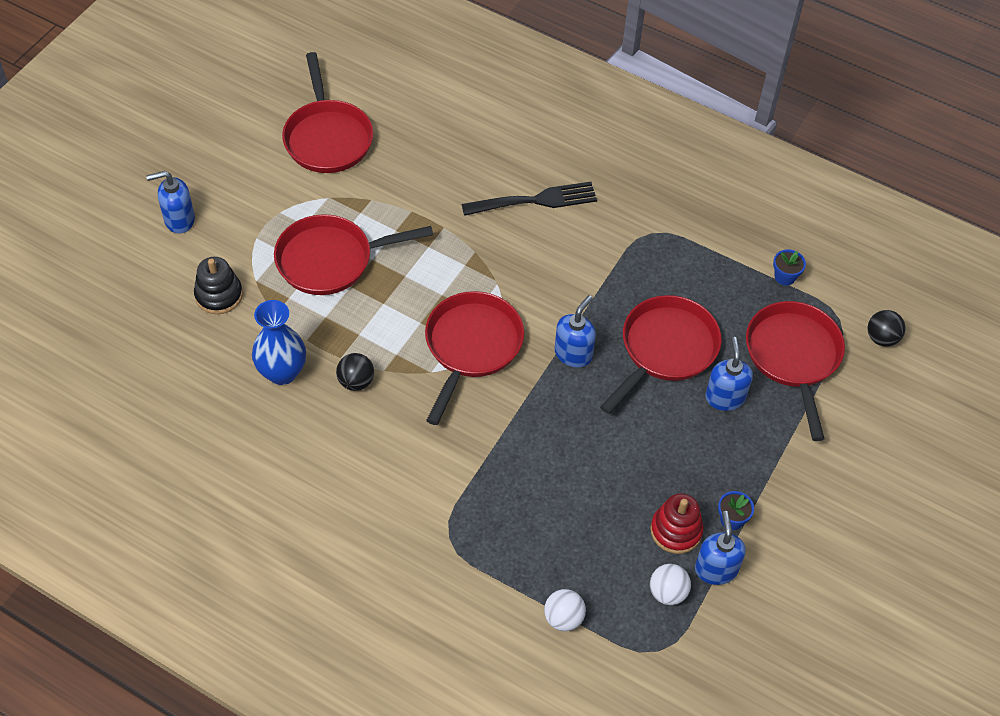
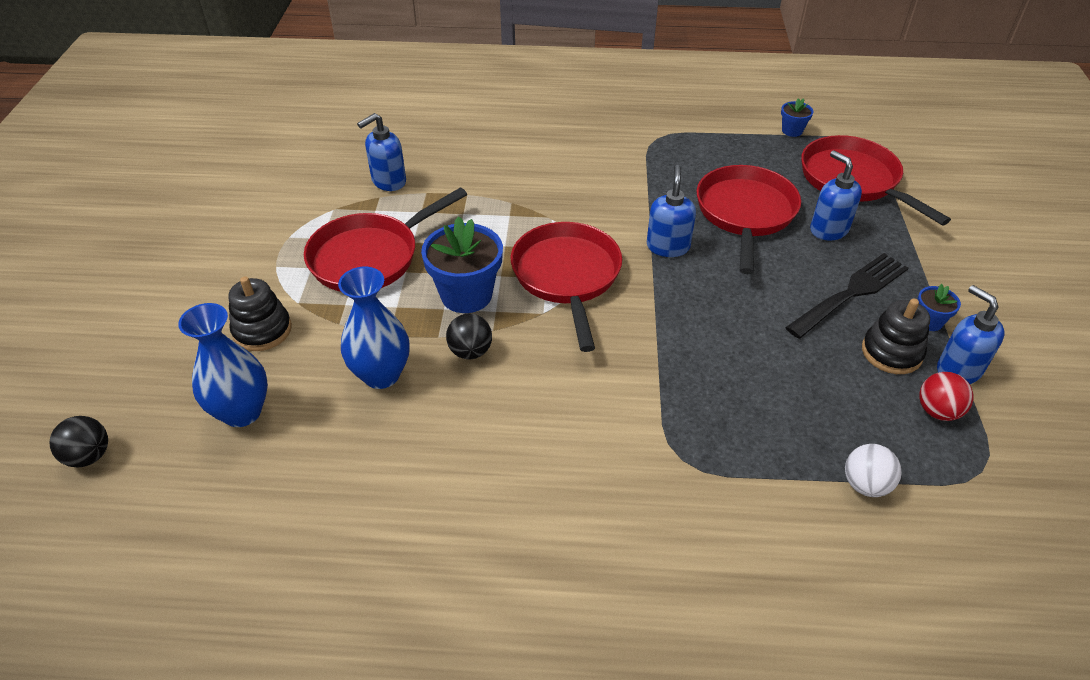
camera: 25 degrees left, 10 degrees down
blue soap dispenser [146,171,195,234] -> blue soap dispenser moved to [357,113,406,191]
red pan [282,52,373,173] -> none
black fork [462,182,597,216] -> black fork moved to [785,253,908,339]
red stacking toy [650,493,704,554] -> black stacking toy [862,299,930,374]
white ball [650,564,691,605] -> red ball [919,372,974,421]
black ball [868,310,906,347] -> black ball moved to [49,416,108,468]
none -> blue vase [178,303,268,427]
none -> blue flower pot [421,216,503,313]

